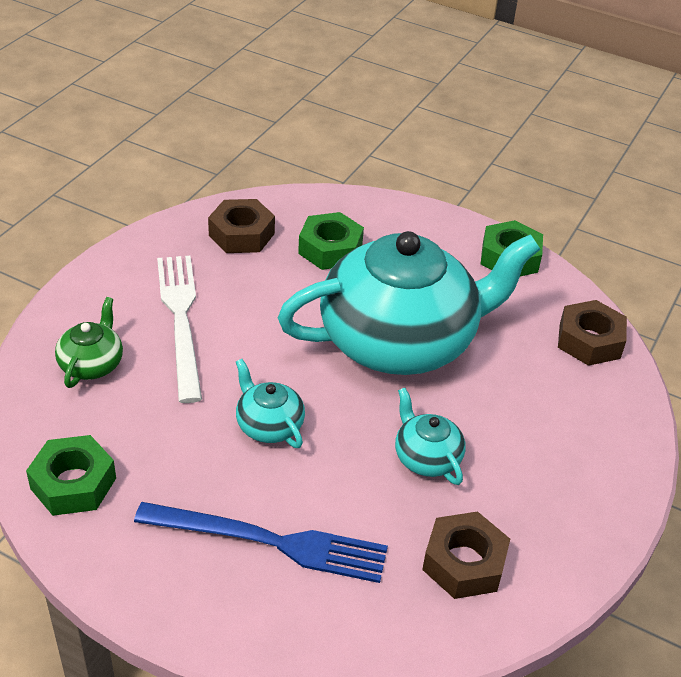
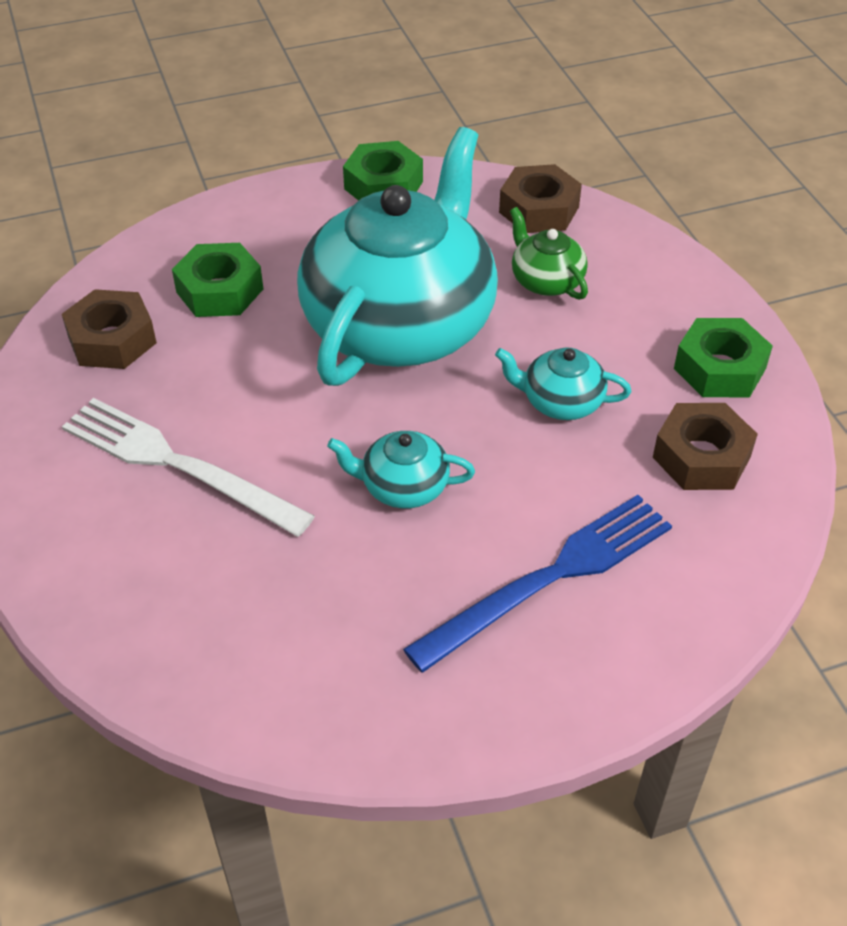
camera: 45 degrees left, 5 degrees up
green nut [26,435,116,516] -> green nut moved to [674,318,773,397]
green teapot [55,297,123,388] -> green teapot moved to [510,207,588,300]

